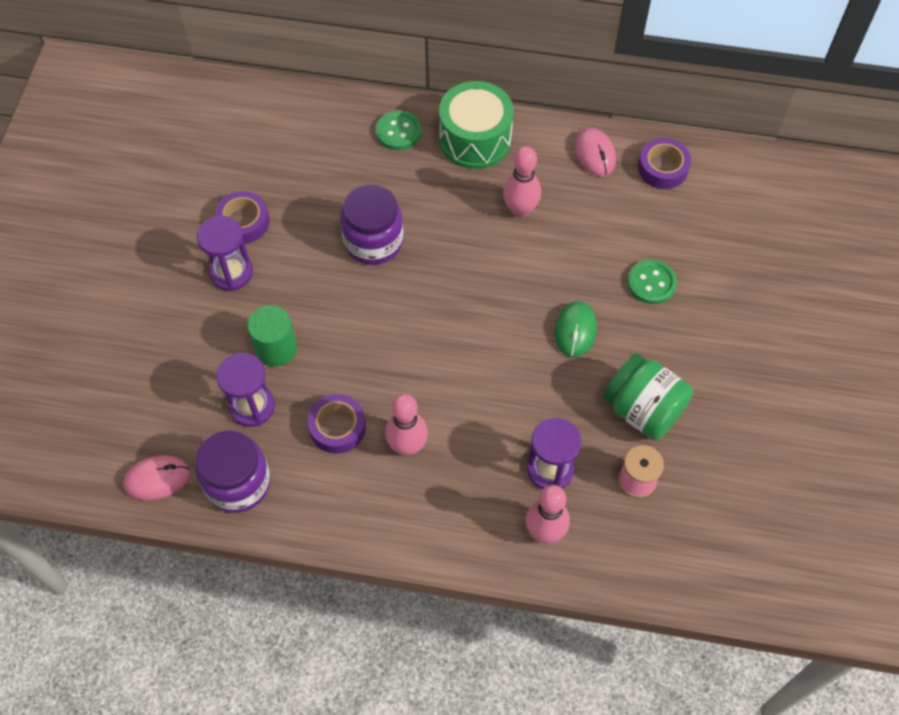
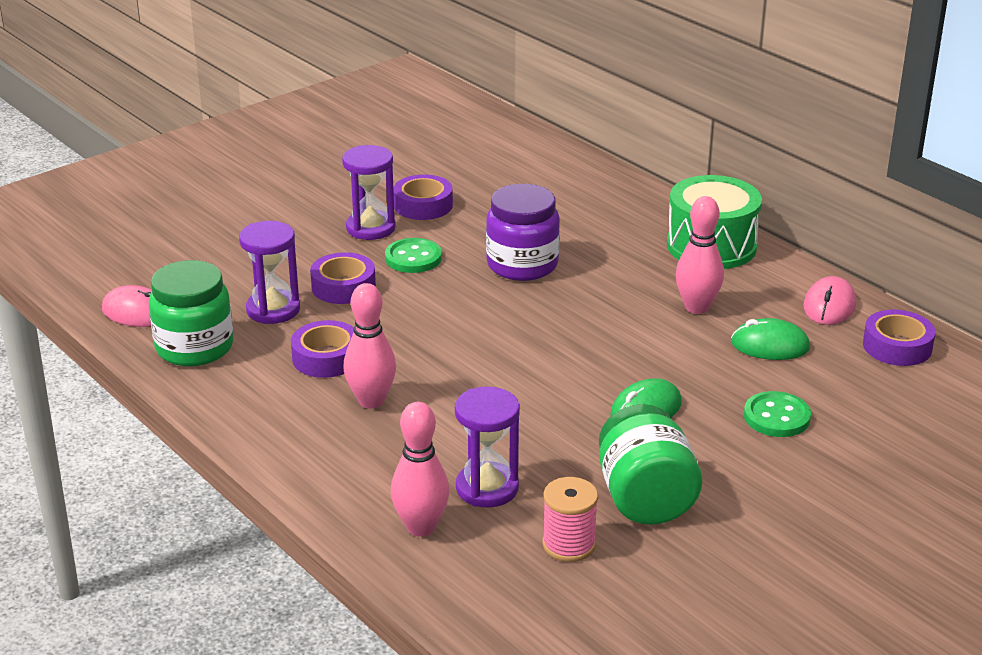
camera: 40 degrees right, 30 degrees down
purple jar [195,430,271,513] -> green jar [149,260,234,366]
green cylinder [247,305,297,367] -> purple tape [310,252,376,304]
green button [376,110,421,150] -> green button moved to [385,238,442,273]
none -> green mouse [731,318,810,360]

